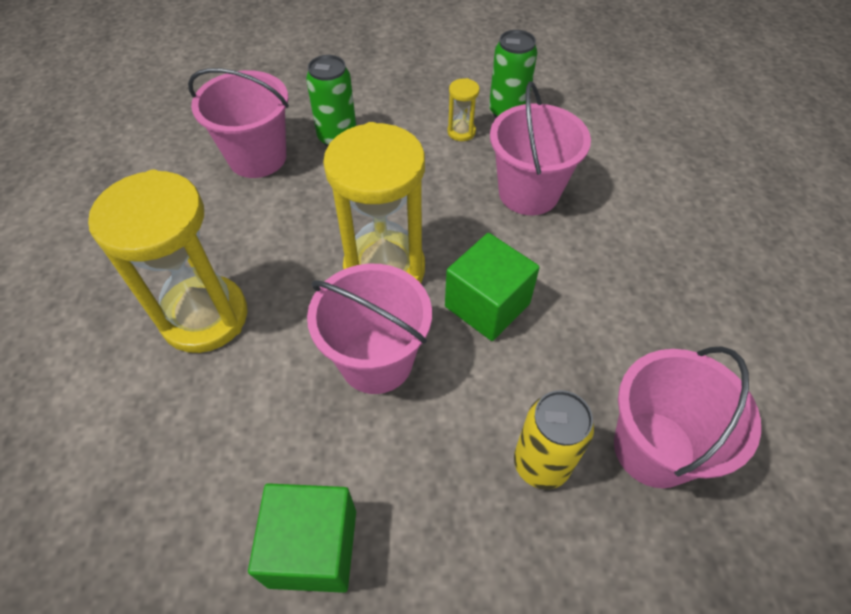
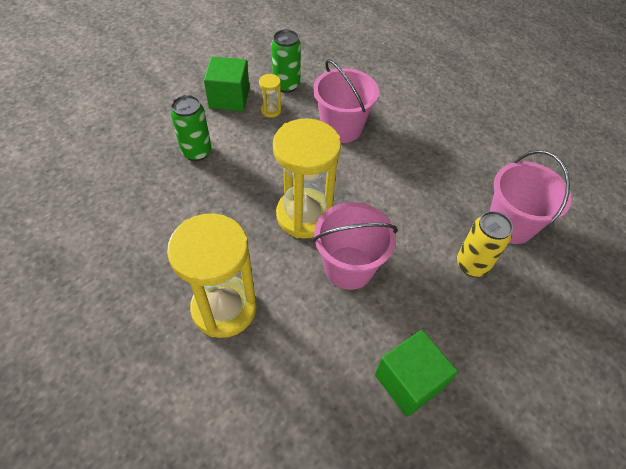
camera: 40 degrees left, 0 degrees up
pink bucket [188,68,289,178] -> none
green cube [445,233,540,341] -> green cube moved to [204,57,250,111]

